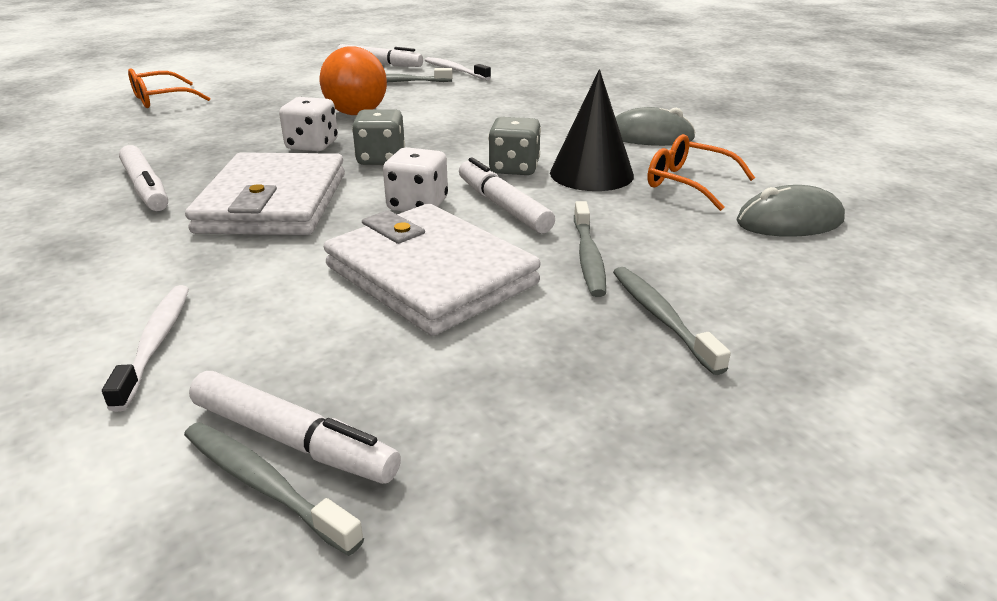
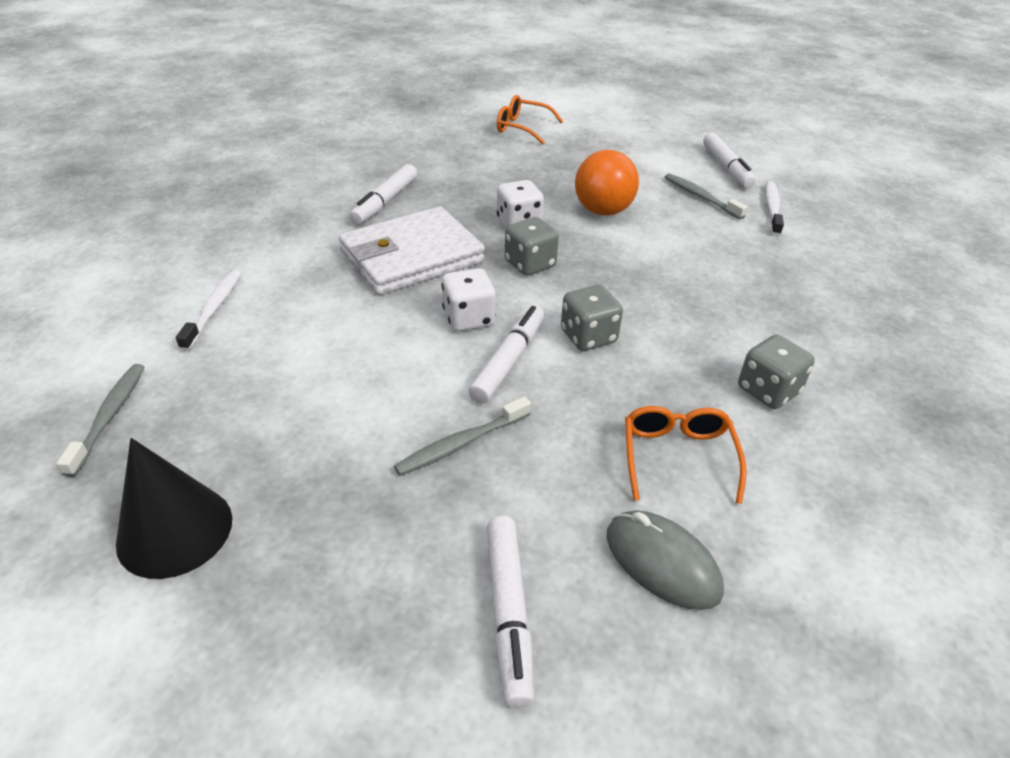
camera: 55 degrees right, 10 degrees up
white toothbrush [102,285,189,412] -> white toothbrush turned 45 degrees counterclockwise [176,269,242,351]
white marker [189,371,401,484] -> white marker moved to [487,516,534,708]
white wallet [324,204,541,336] -> none
black cone [550,69,634,191] -> black cone moved to [116,438,232,579]
grey toothbrush [613,267,731,375] -> none
grey mouse [615,107,696,146] -> grey dice [738,335,815,409]

